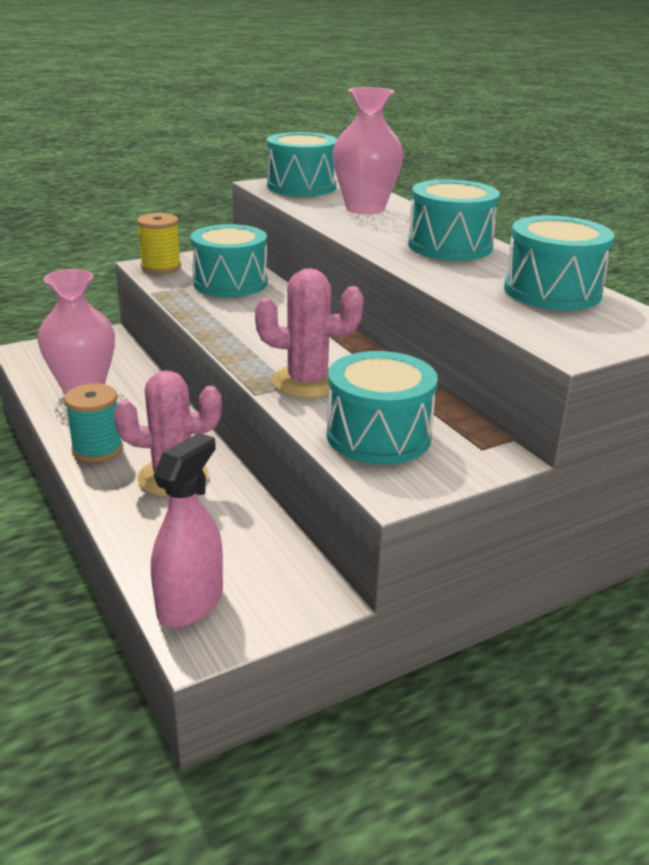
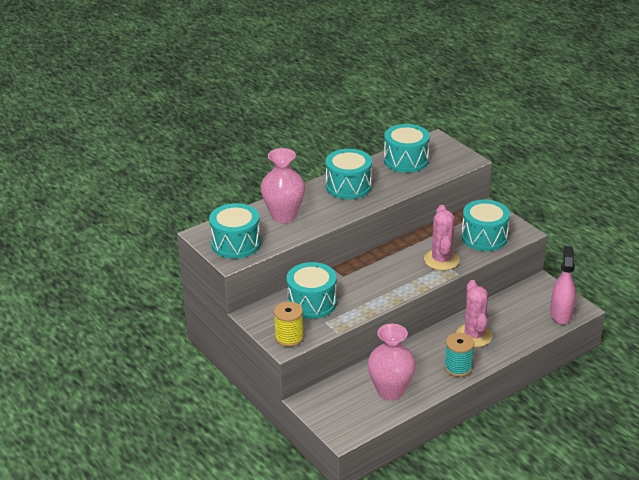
camera: 95 degrees left, 5 degrees up
pink spray bottle [151,433,223,628] -> pink spray bottle turned 75 degrees clockwise [550,246,576,324]

